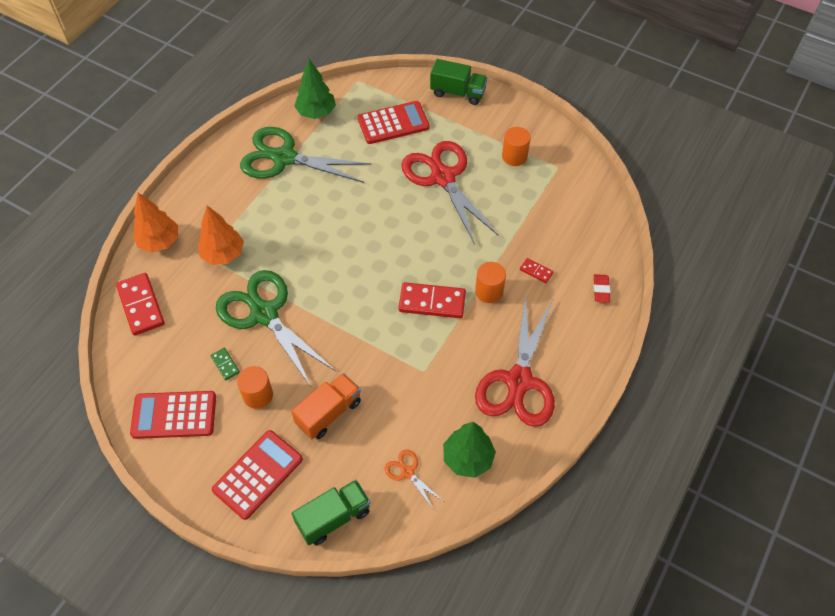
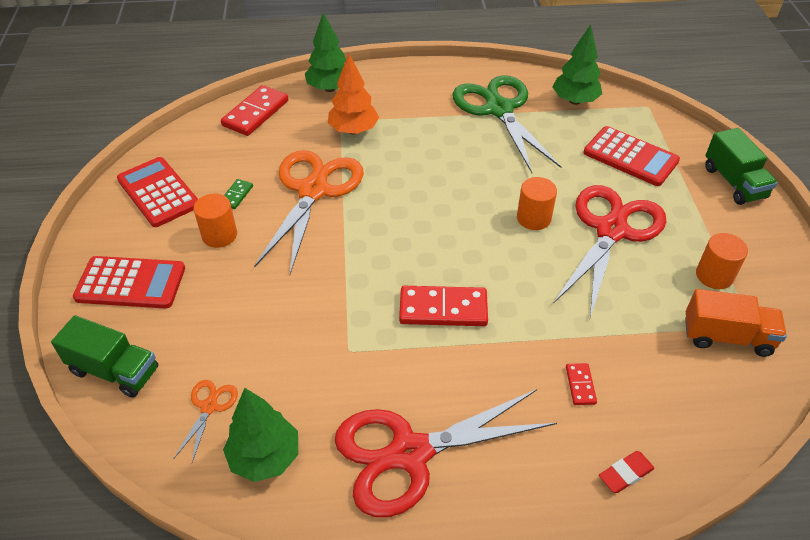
camera: 55 degrees right, 10 degrees down
orange tree [133,193,178,252] -> green tree [305,12,346,92]
green scissors [216,270,335,387] -> orange scissors [254,150,364,274]
orange truck [291,373,361,439] -> orange truck moved to [685,289,787,357]
red domino [399,282,466,318] -> red domino turned 60 degrees counterclockwise [399,286,488,326]
orange cylinder [475,262,506,303] -> orange cylinder moved to [517,177,557,230]

